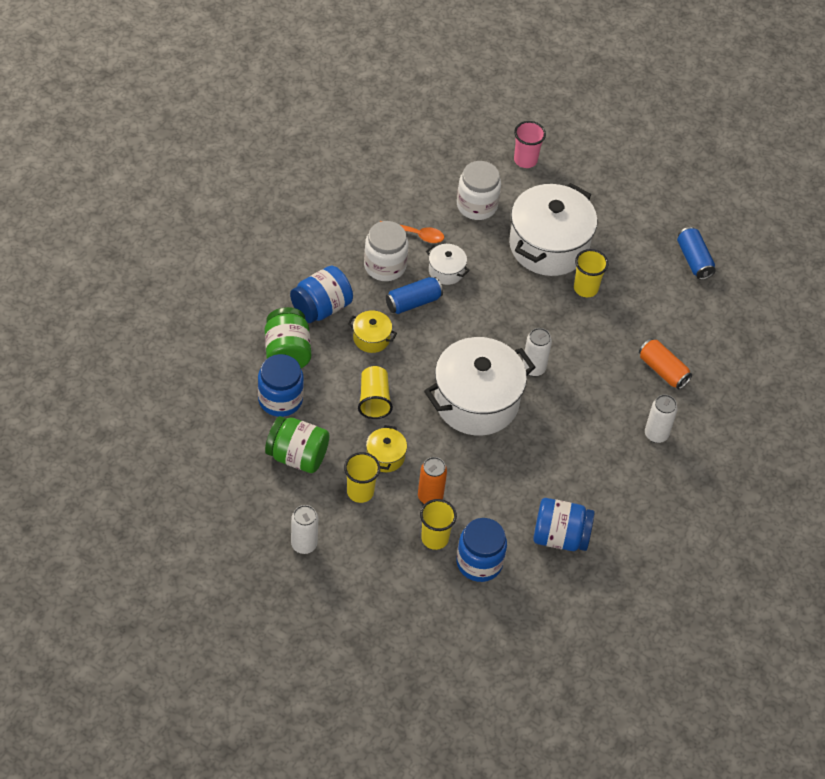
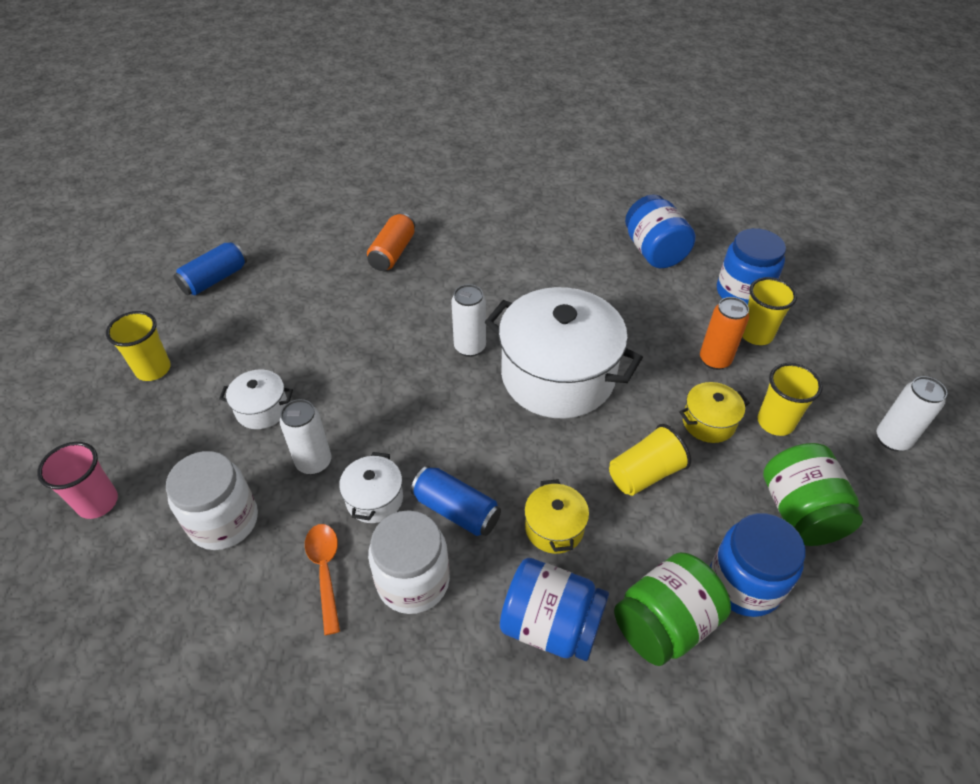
camera: 115 degrees left, 5 degrees down
white pot [509,183,597,276] -> white pot [219,370,293,429], size x0.44
yellow cup [574,249,609,297] -> yellow cup moved to [106,311,171,381]
white can [645,395,678,443] -> white can moved to [280,399,331,475]

